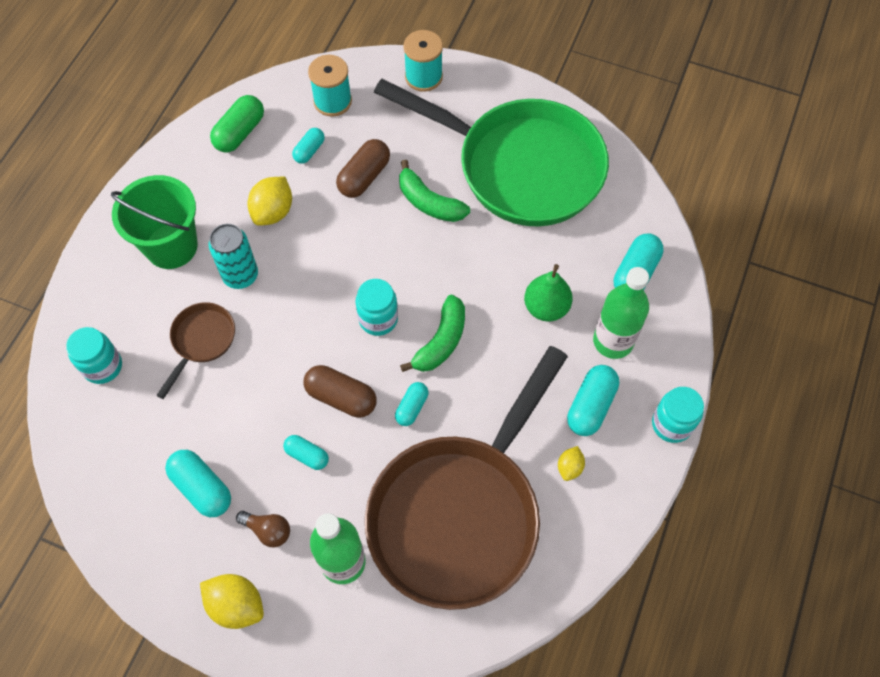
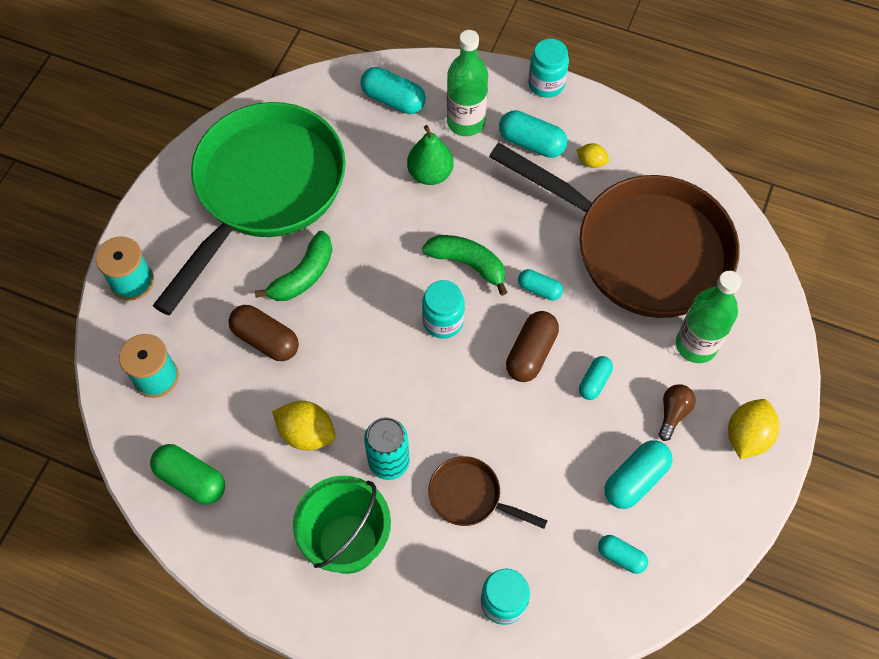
camera: 90 degrees left, 0 degrees up
turquoise capsule [292,128,325,164] -> turquoise capsule moved to [598,535,648,574]

